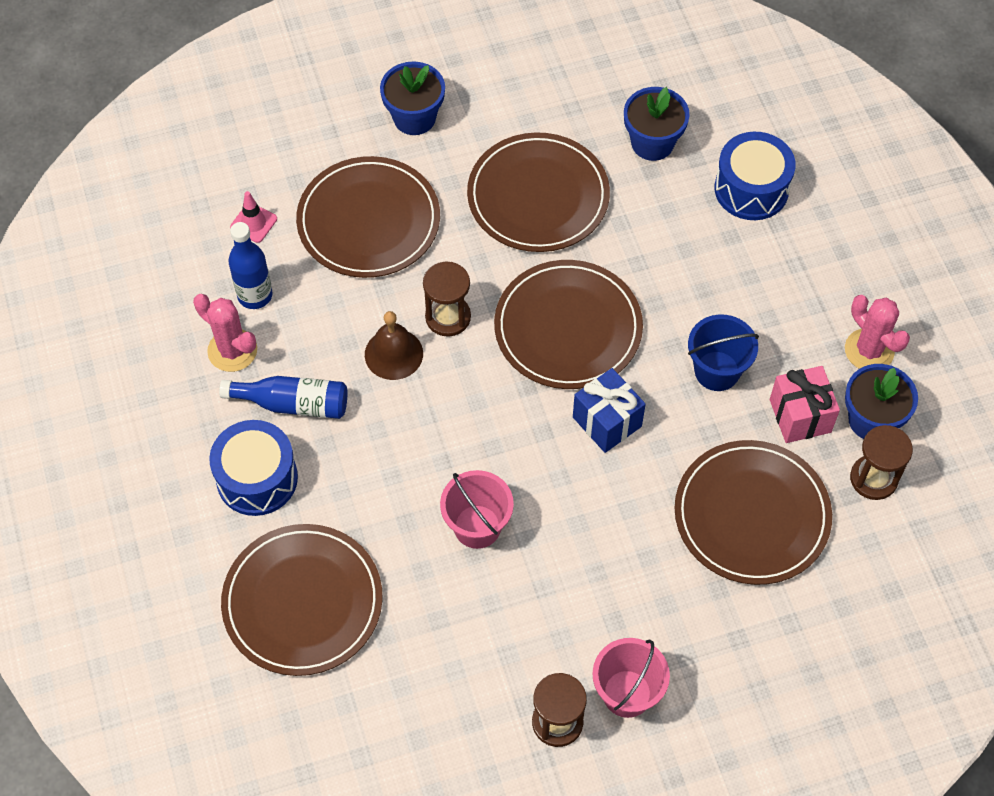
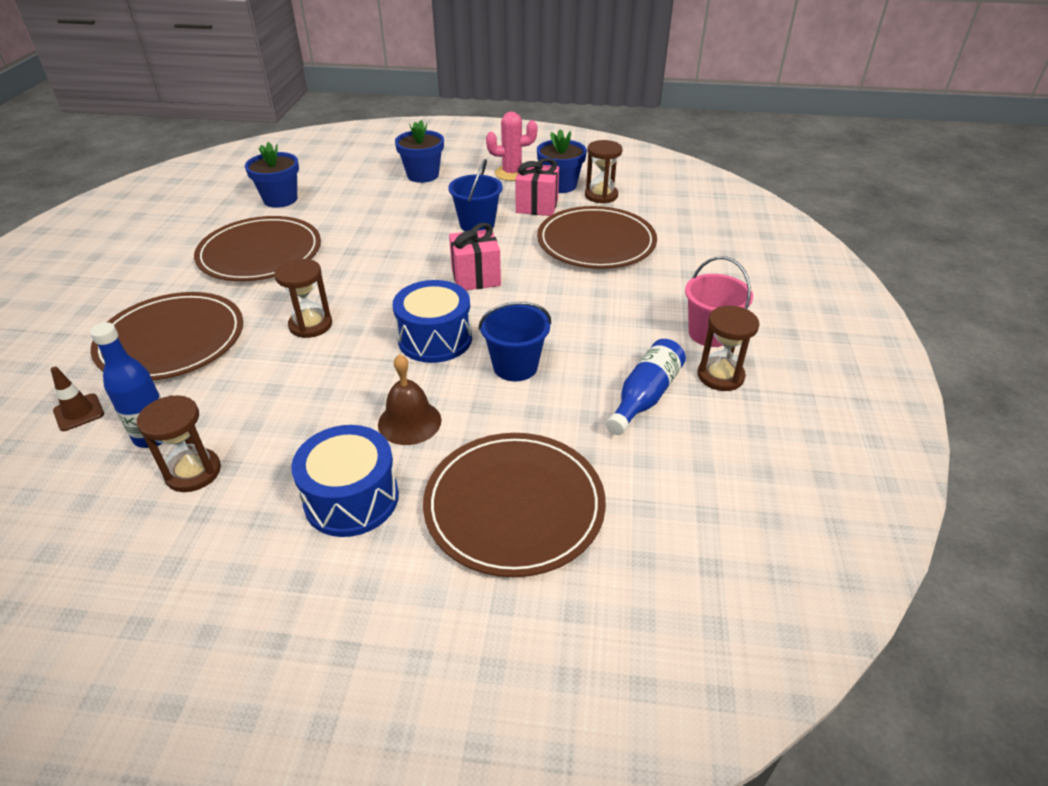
camera: 65 degrees left, 20 degrees down
pink cactus [193,294,257,372] -> brown hourglass [137,395,221,492]
blue bottle [219,376,348,419] -> blue bottle moved to [606,339,686,435]
pink traffic cone [230,191,277,243] -> brown traffic cone [51,367,104,431]
brown bell [365,311,423,380] -> brown bell moved to [378,354,442,445]
blue flower pot [380,62,445,135] -> blue flower pot moved to [395,120,444,183]
pink bucket [440,470,514,549] -> blue bucket [478,302,551,381]
brown plate [494,260,643,389] -> none
blue gift [573,368,646,453] -> pink gift [449,223,501,290]
blue drum [715,132,796,220] -> blue drum moved to [393,280,472,363]

